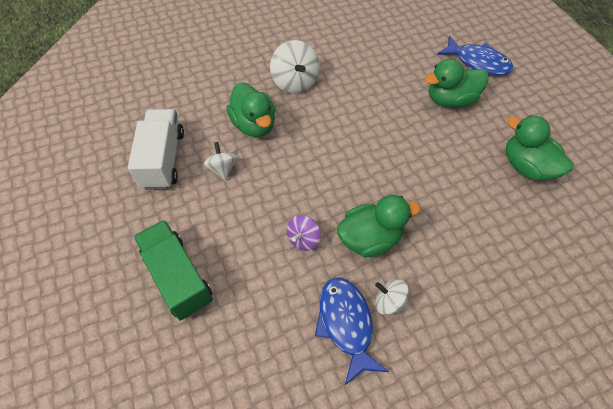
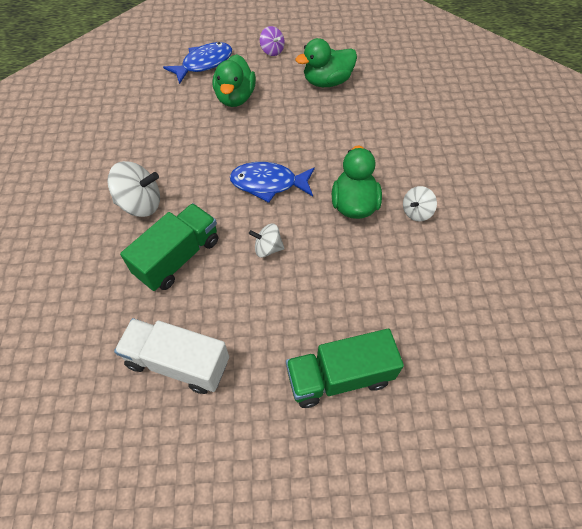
camera: 70 degrees left, 0 degrees up
white spinning top [204,142,237,181] -> white spinning top moved to [249,223,284,258]
green duck [226,83,275,137] -> green truck [120,203,218,291]
purple spinning top [287,215,321,251] -> purple spinning top moved to [260,26,285,56]
blue fish [315,278,389,385] -> blue fish moved to [230,162,315,203]

